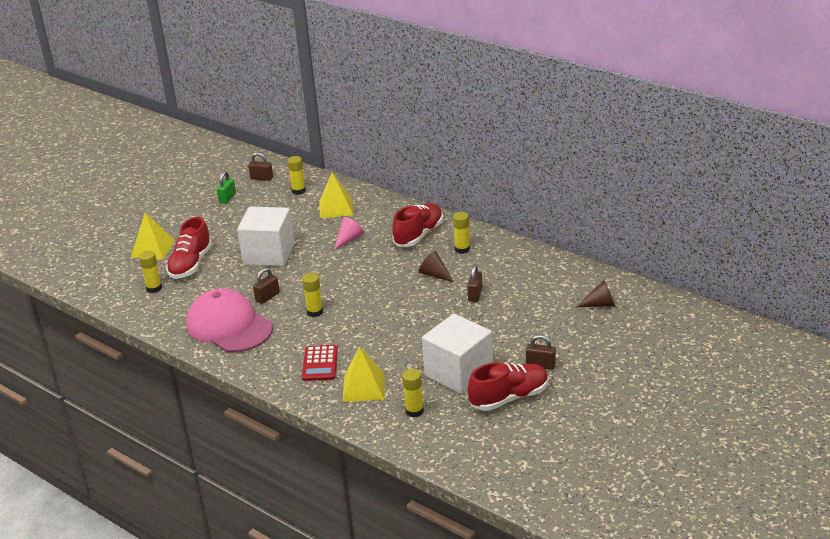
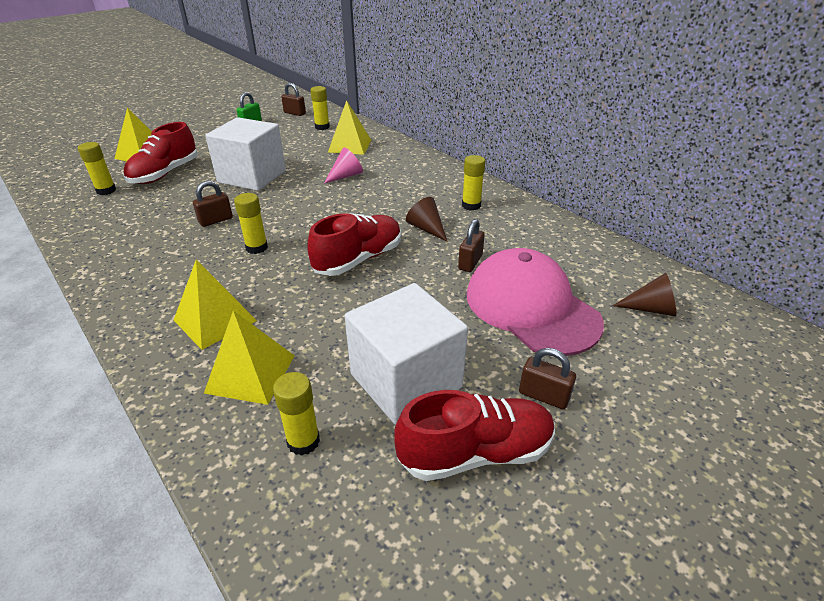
camera: 10 degrees right, 5 degrees up
pink cap [186,289,273,352] -> pink cap moved to [467,248,604,356]
red calculator [302,345,338,381] -> yellow pyramid [174,260,257,350]
red shoe [392,203,443,247] -> red shoe moved to [308,213,401,276]

